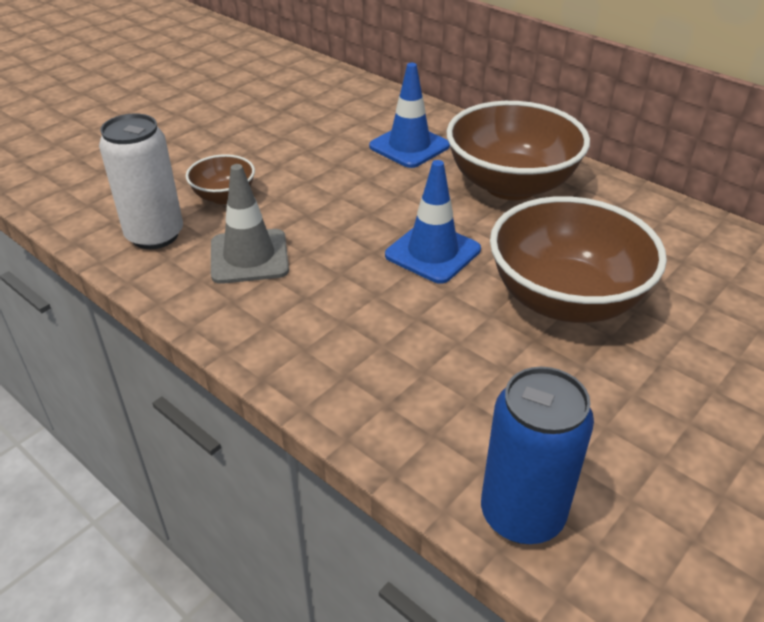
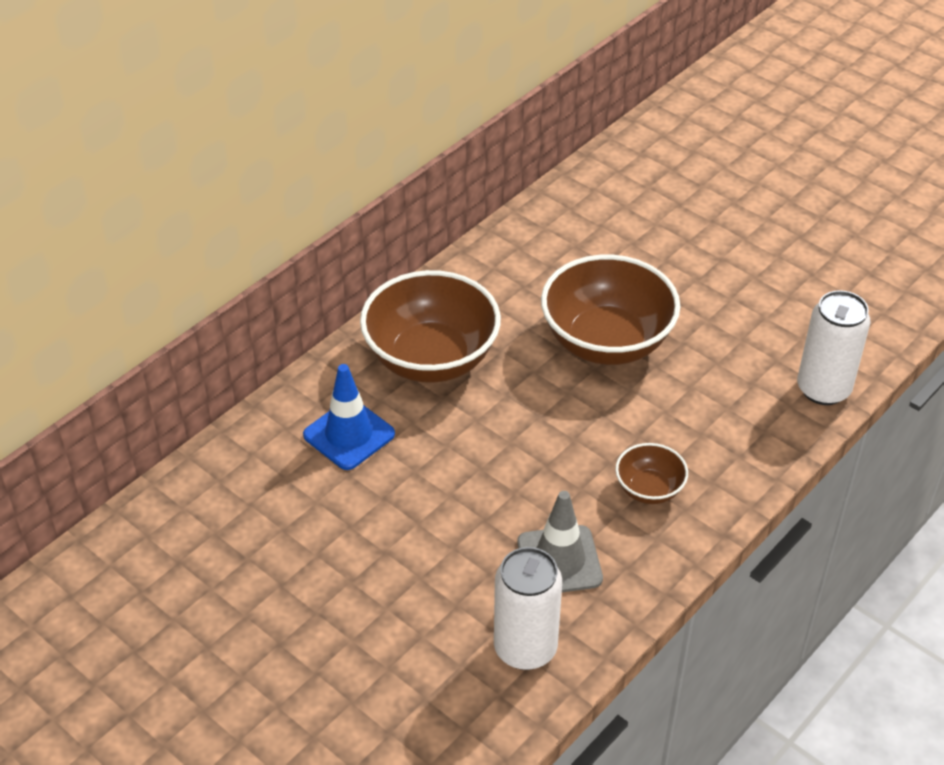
camera: 90 degrees left, 5 degrees up
brown bowl [186,154,255,204] -> brown bowl moved to [615,443,688,504]
blue traffic cone [385,160,481,284] -> none
blue can [481,367,594,544] -> white can [797,290,871,405]

